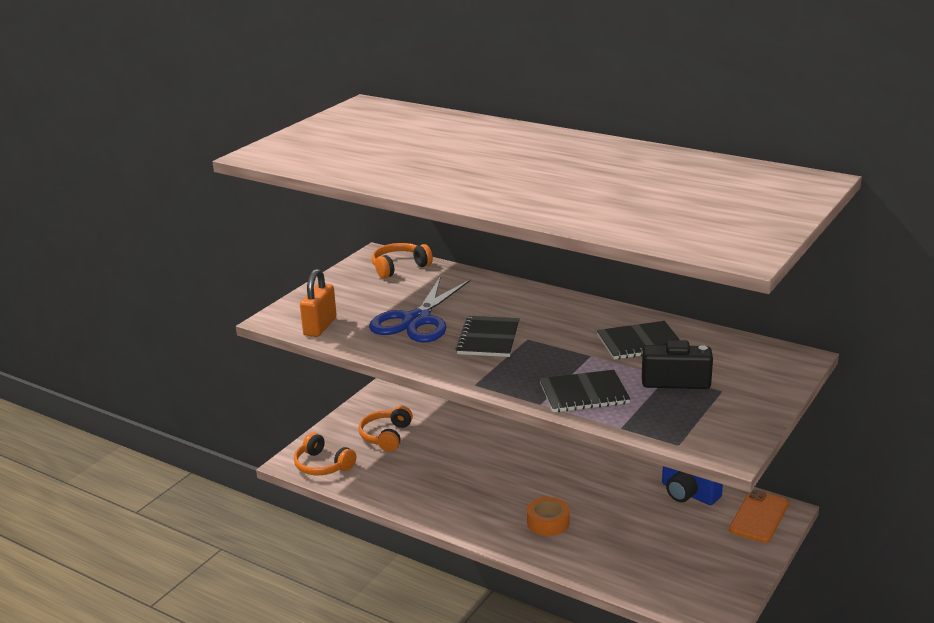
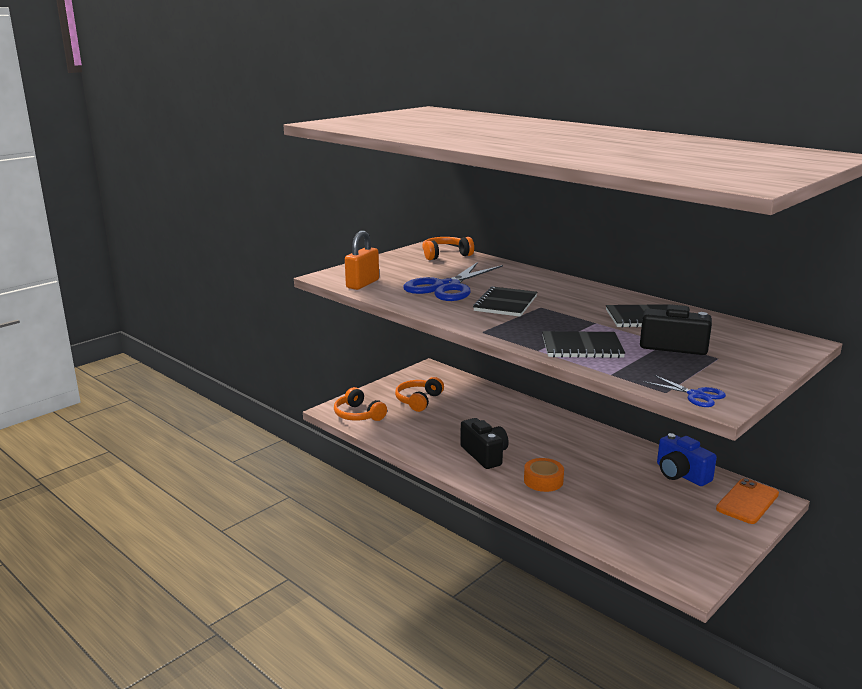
camera: 10 degrees right, 5 degrees down
none -> black camera [460,418,509,469]
none -> blue scissors [644,375,726,407]

